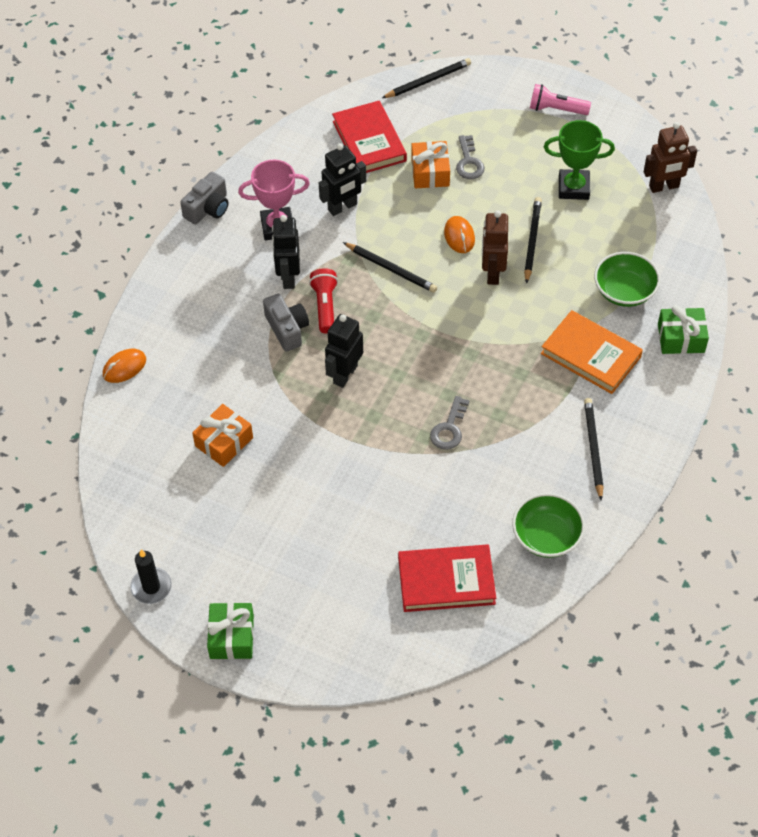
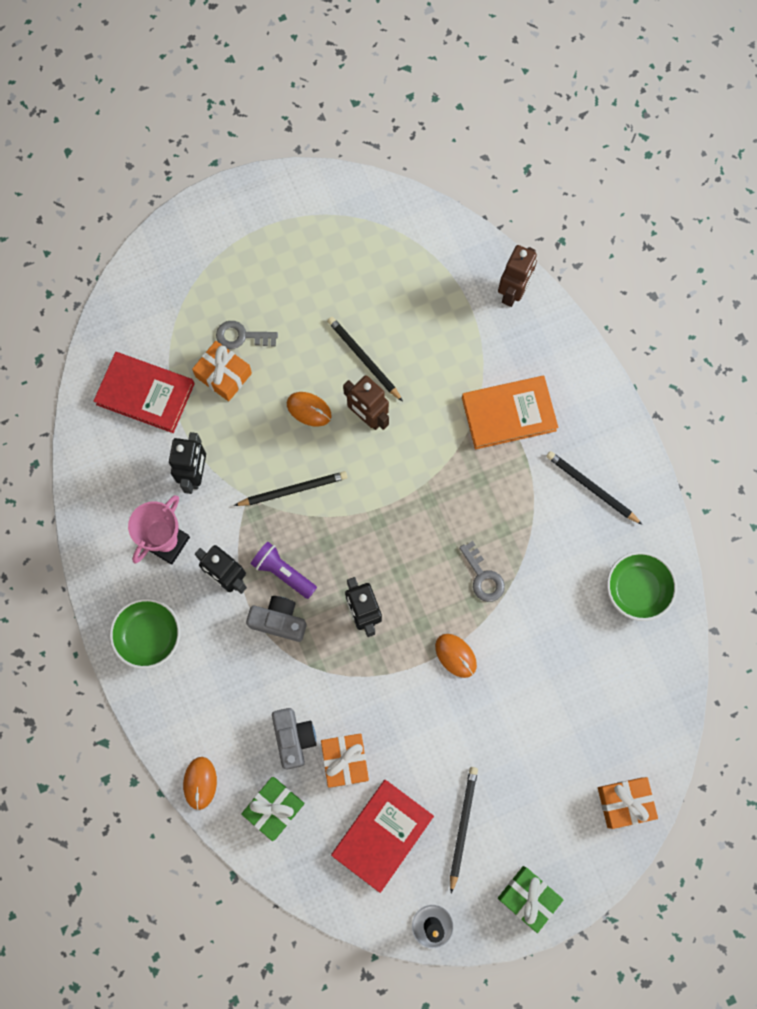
camera: 50 degrees left, 20 degrees up
grey camera [180,172,228,224] -> grey camera moved to [272,708,317,769]
red flashlight [309,268,338,334] -> purple flashlight [251,541,317,599]
black pencil [382,58,471,98] -> black pencil moved to [450,767,478,893]
red book [398,544,496,612] -> red book moved to [331,780,434,893]
grey key [456,135,485,179] -> grey key turned 150 degrees clockwise [216,321,278,349]
pink flashlight [530,84,591,115] -> none
green trophy [544,120,615,200] -> none
green bowl [594,252,660,307] -> green bowl moved to [109,598,181,669]
brown robot [644,122,697,193] -> brown robot moved to [498,245,537,307]
green gift [658,305,709,354] -> green gift moved to [241,777,305,841]
none -> orange mouse [435,634,477,678]
none -> orange gift [598,777,658,829]

